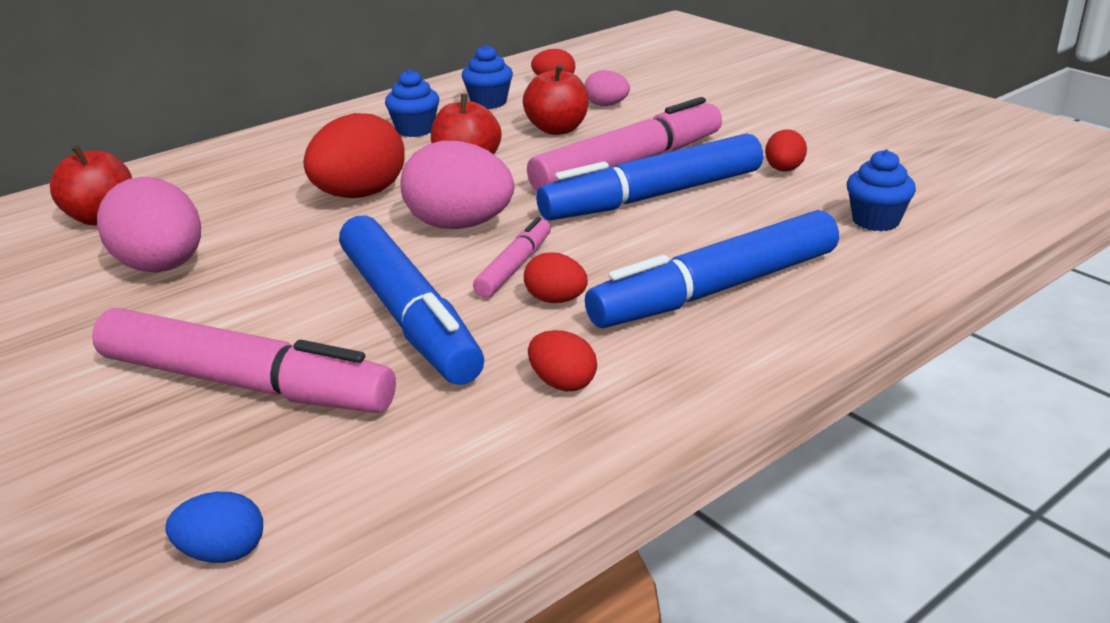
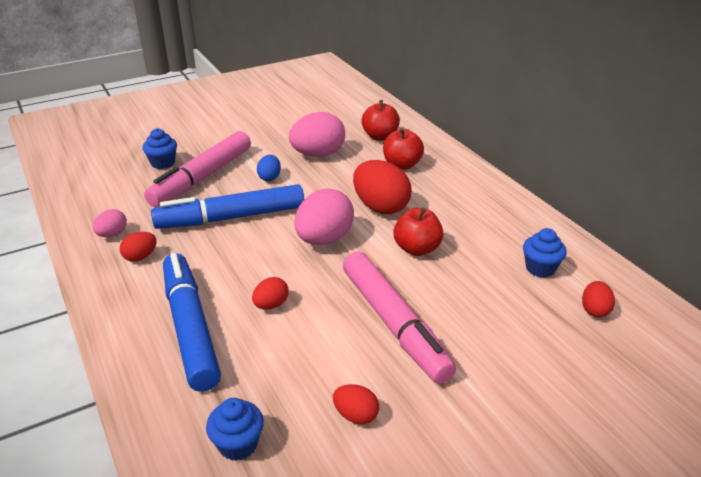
camera: 100 degrees right, 5 degrees up
blue egg [166,492,263,563] -> blue egg moved to [257,155,281,181]
blue cupcake [385,69,439,137] -> blue cupcake moved to [142,128,177,169]
pink marker [473,217,551,298] -> none
red apple [523,64,589,135] -> red apple moved to [383,128,424,170]
red egg [524,252,588,303] -> red egg moved to [252,277,289,310]
blue marker [536,133,763,221] -> none
pink egg [584,70,630,106] -> pink egg moved to [93,209,127,237]

